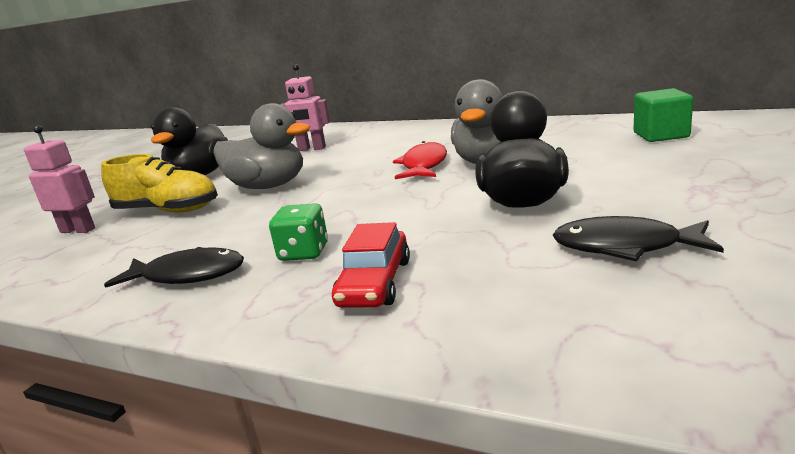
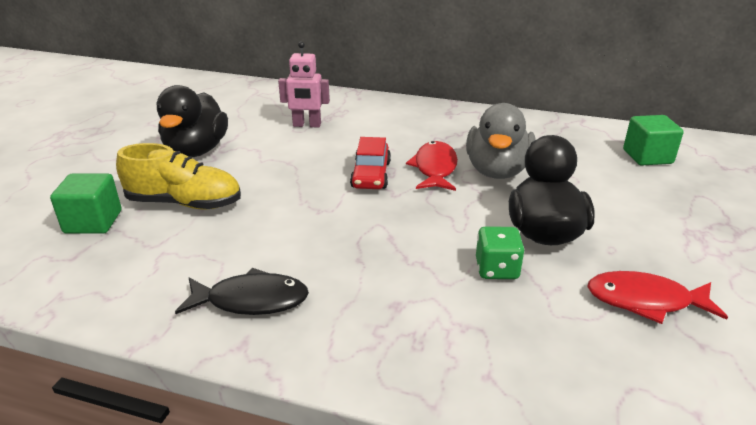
camera: 10 degrees left, 10 degrees up
pink robot [24,125,95,233] -> green cube [50,174,122,234]
grey duck [213,103,310,189] -> none
green dice [269,203,328,261] -> green dice moved to [476,226,525,279]
red car [332,222,410,308] -> red car moved to [350,137,391,189]
black fish [553,216,724,262] -> red fish [587,271,728,324]

